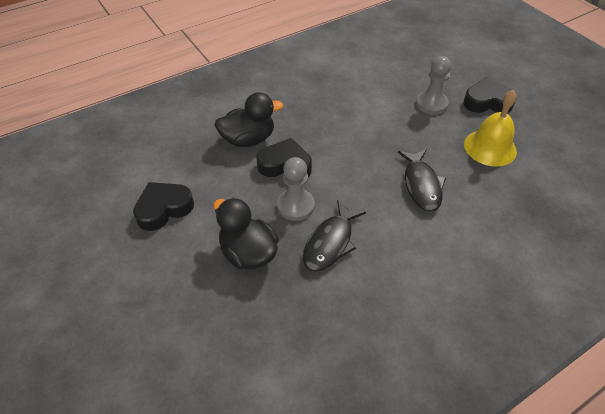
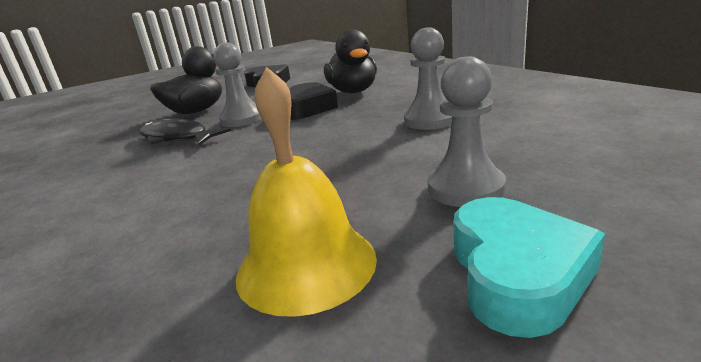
camera: 95 degrees right, 25 degrees down
black fish [398,149,446,212] -> none
black heart [463,78,517,113] -> turquoise heart [454,197,605,338]
none -> grey pawn [404,27,452,130]

